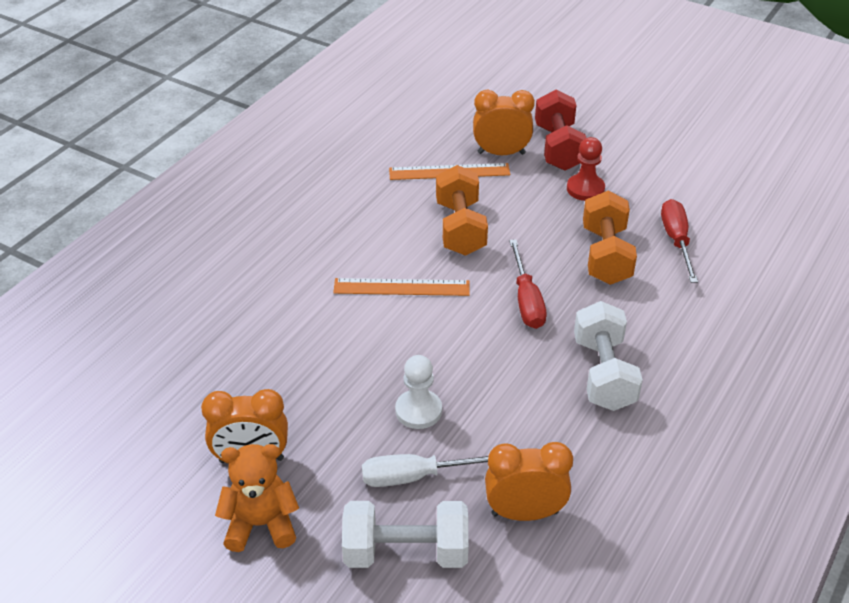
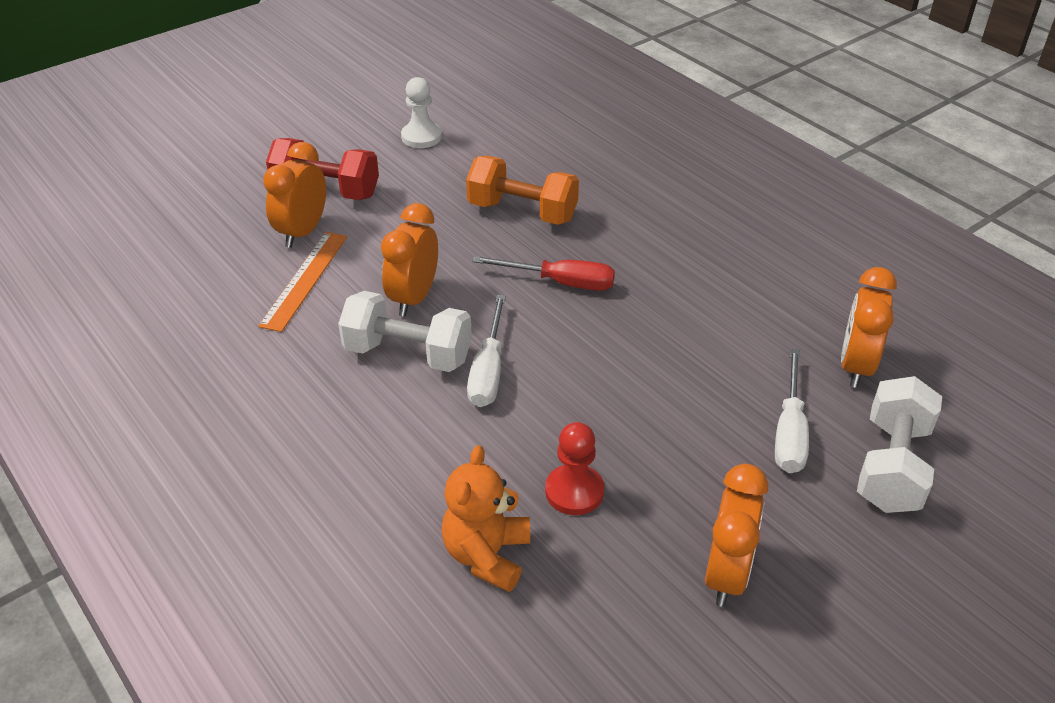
camera: 70 degrees left, 0 degrees up
orange teddy bear [215,444,299,552] -> orange teddy bear moved to [442,445,530,592]
orange ruler [333,278,470,296] -> white screwdriver [467,295,506,407]
white pawn [395,355,442,429] -> white pawn moved to [401,77,442,148]
orange dumbbell [436,165,488,256] -> orange clock [381,203,438,316]
red pawn [567,137,605,201] -> red pawn moved to [545,422,604,515]
white dumbbell [574,301,643,411] -> white dumbbell moved to [338,291,472,372]
red screwdriver [661,199,698,283] -> none

